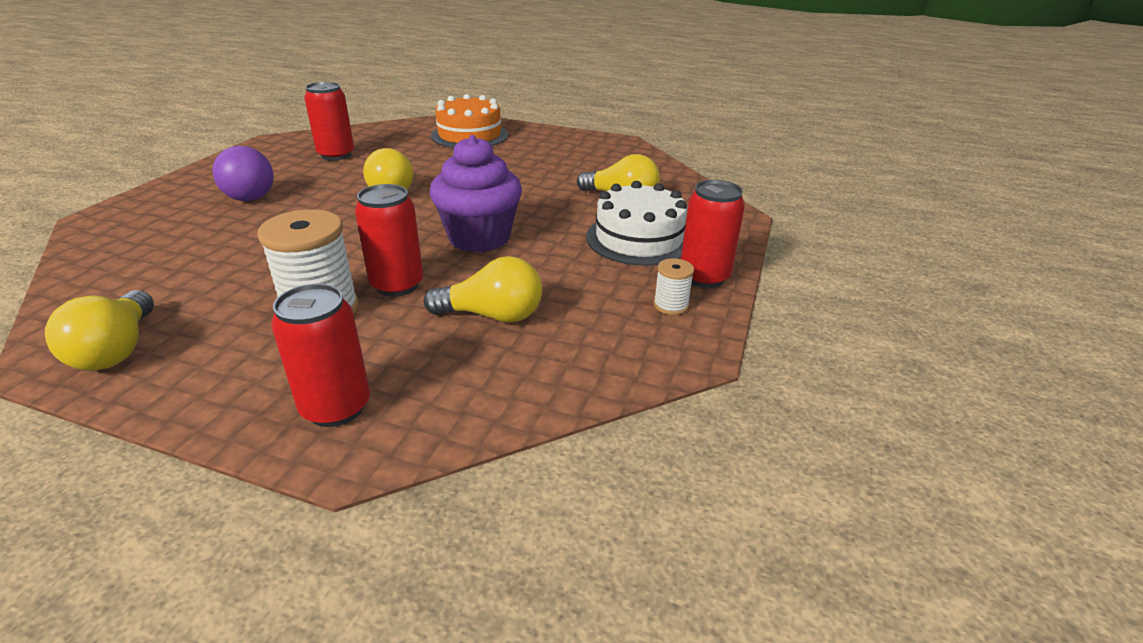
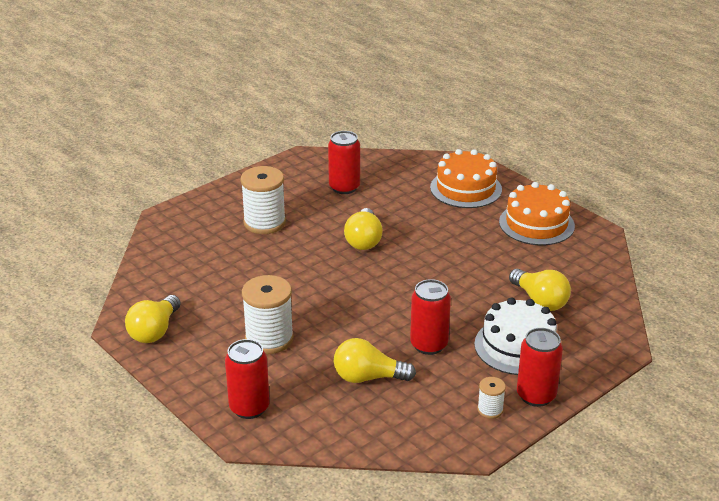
camera: 30 degrees right, 0 degrees up
purple ball [212,146,274,201] -> white spool [240,166,286,234]
red can [355,184,423,297] -> red can moved to [410,279,451,355]
yellow light bulb [424,256,542,323] -> yellow light bulb turned 150 degrees clockwise [334,338,416,383]
purple cupcake [430,135,522,253] -> none
none -> orange cake [499,182,575,245]

